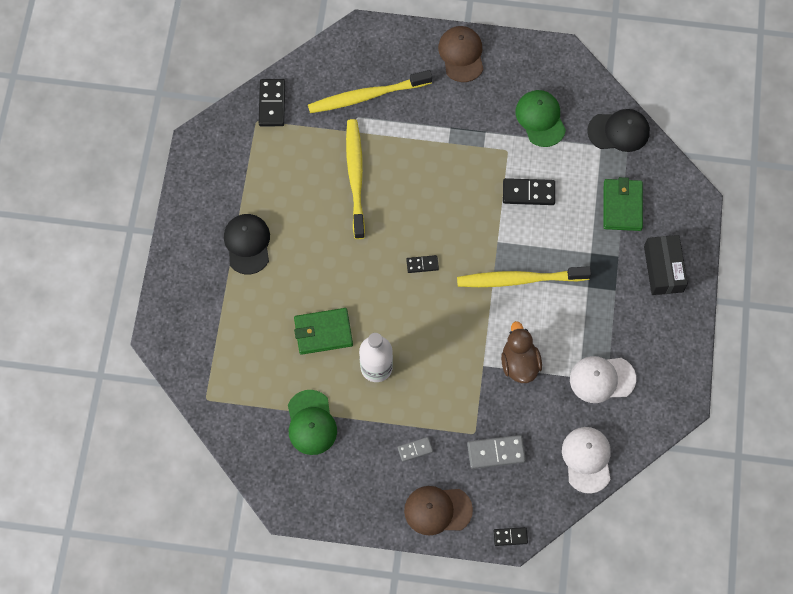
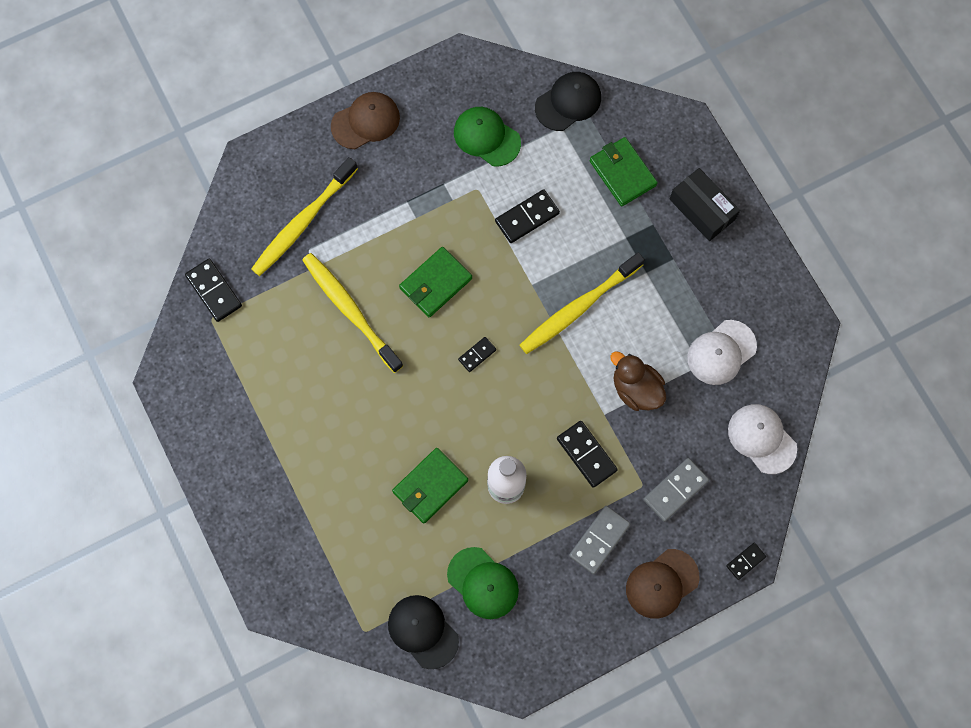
camera: 35 degrees left, 5 degrees up
black cap [224,214,270,274] -> black cap moved to [388,595,459,669]
grey domino [398,437,433,462] -> grey domino [569,506,631,574], size x1.70
brown cap [438,26,483,82] -> brown cap turned 105 degrees clockwise [331,92,400,149]
none -> green wallet [399,247,472,318]
none -> black domino [557,421,618,488]

